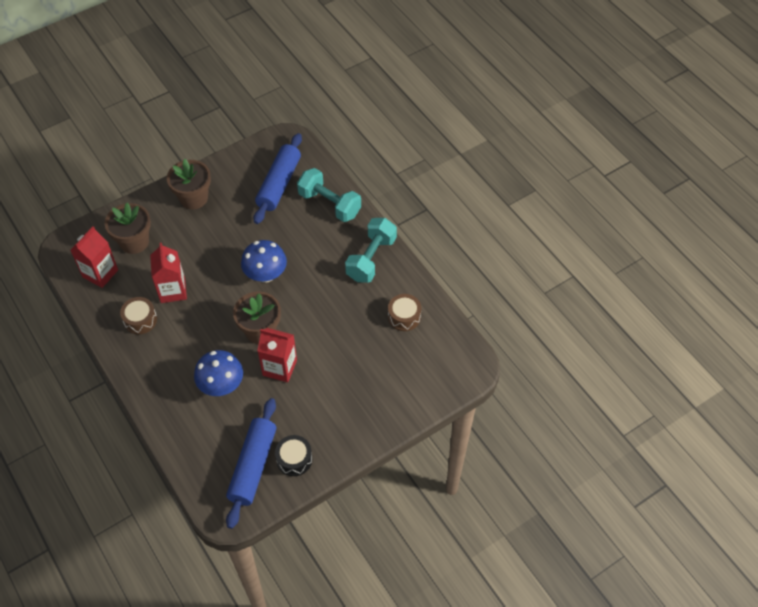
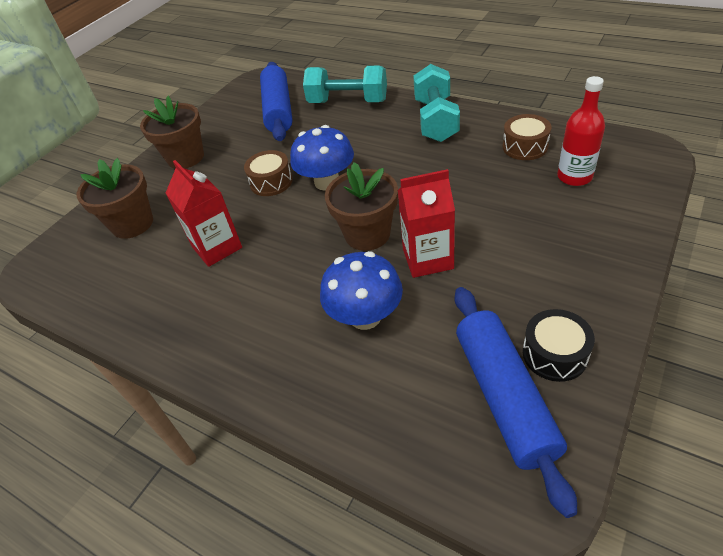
camera: 20 degrees left, 10 degrees down
red carton [70,226,118,288] -> none
brown drum [120,297,157,334] -> brown drum moved to [244,150,293,196]
none -> red bottle [557,76,605,186]

